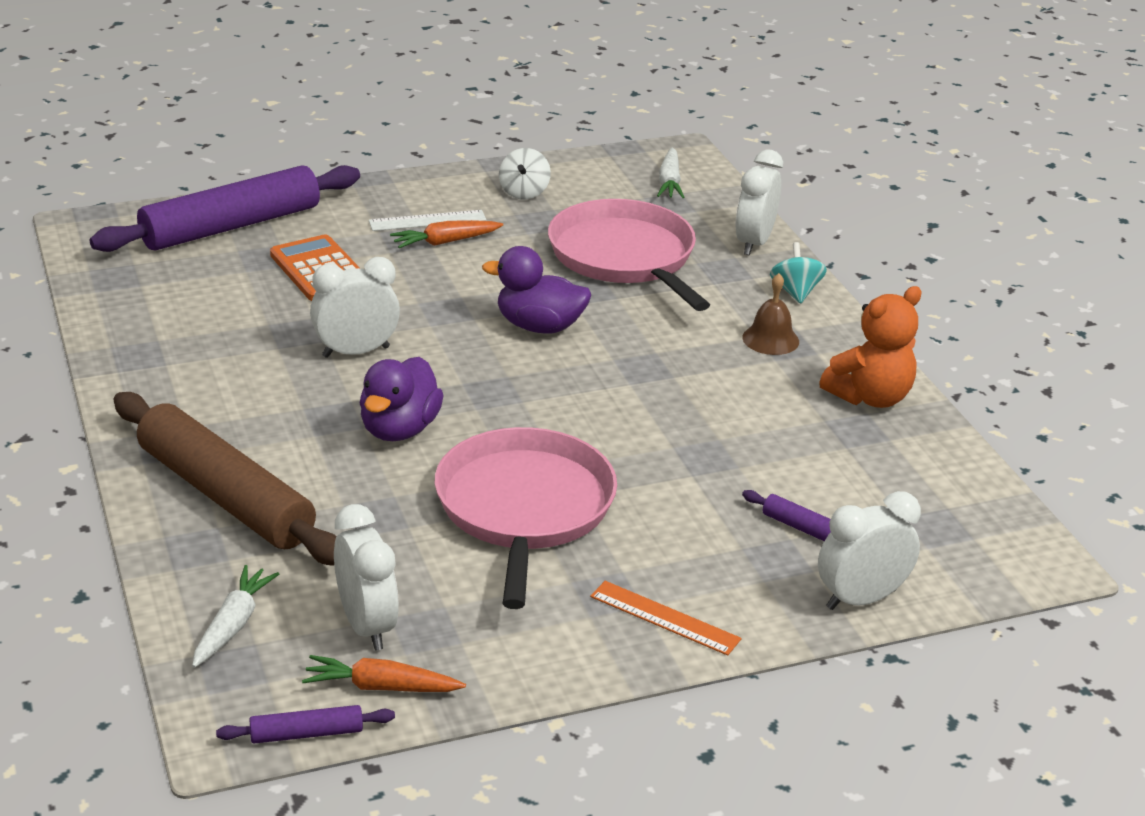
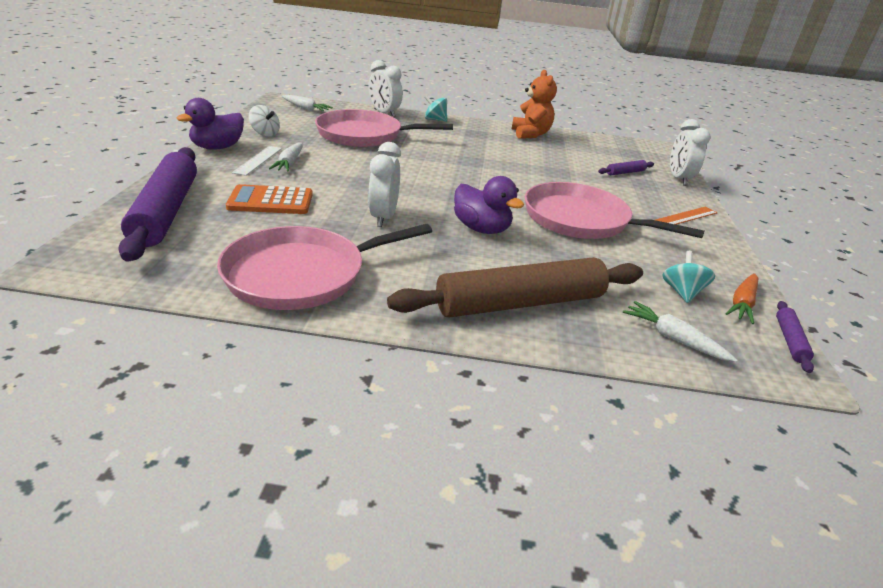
camera: 65 degrees left, 0 degrees up
white clock [334,504,399,650] -> turquoise spinning top [663,251,715,303]
orange carrot [390,220,503,248] -> white carrot [269,142,303,172]
purple duck [482,246,591,334] -> purple duck moved to [177,98,244,150]
brown bell [742,273,799,355] -> none
none -> pink pan [217,224,432,310]

